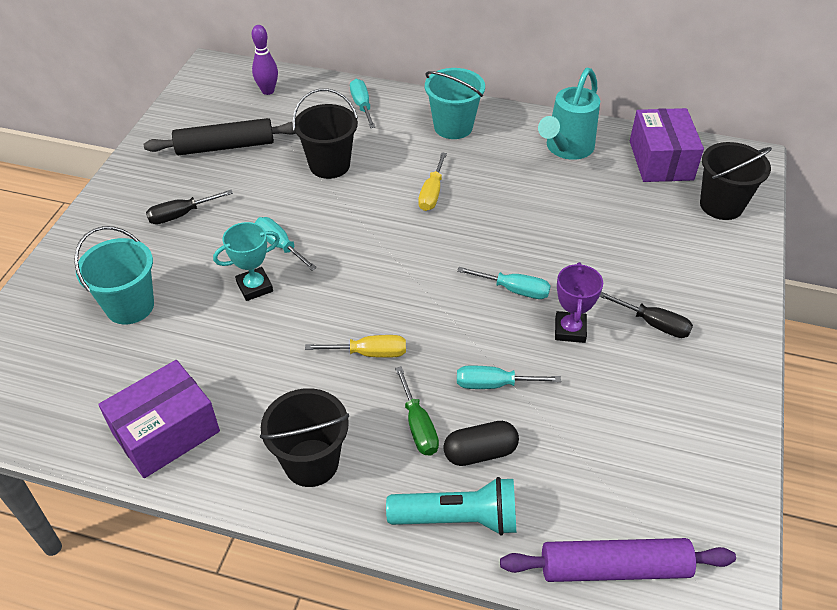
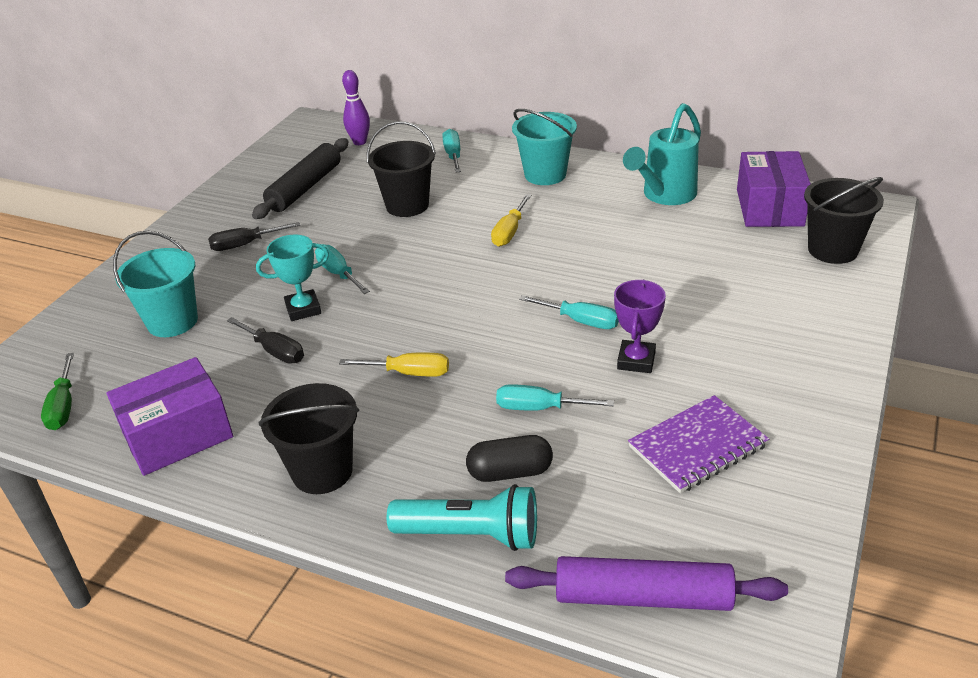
camera: 10 degrees right, 10 degrees down
black rolling pin [144,118,296,155] -> black rolling pin turned 60 degrees counterclockwise [252,138,349,219]
green screwdriver [395,366,439,455] -> green screwdriver moved to [41,353,74,430]
black screwdriver [599,292,693,338] -> black screwdriver moved to [227,317,304,364]
none -> purple notebook [628,395,769,493]

